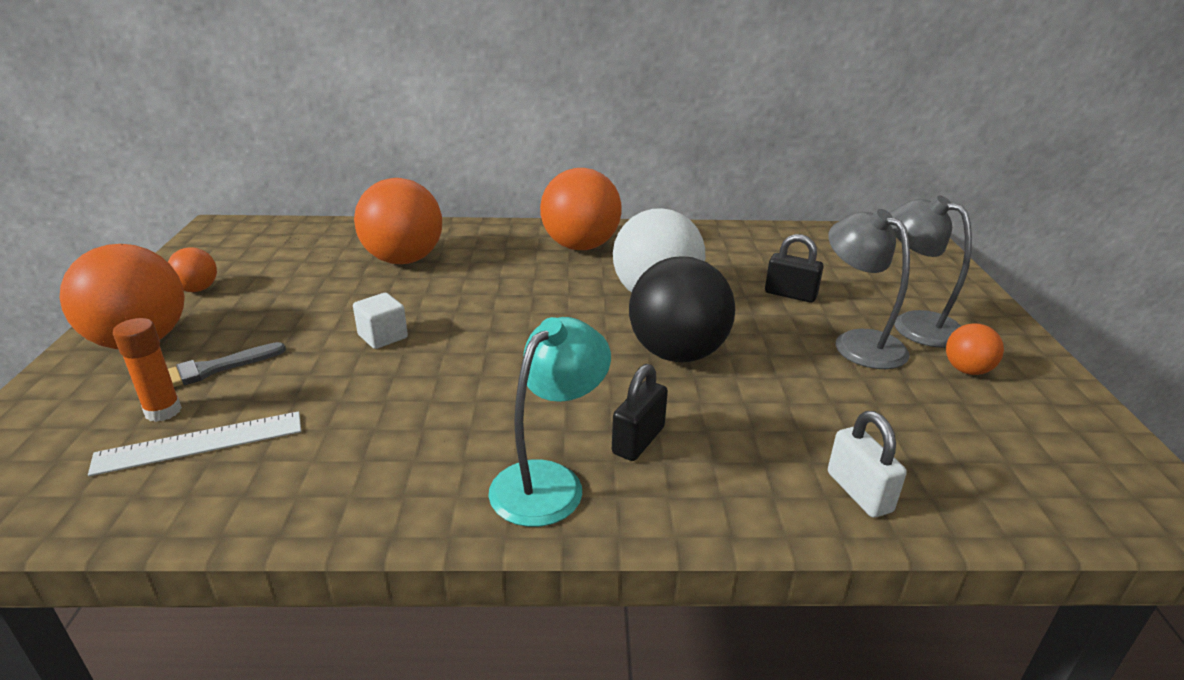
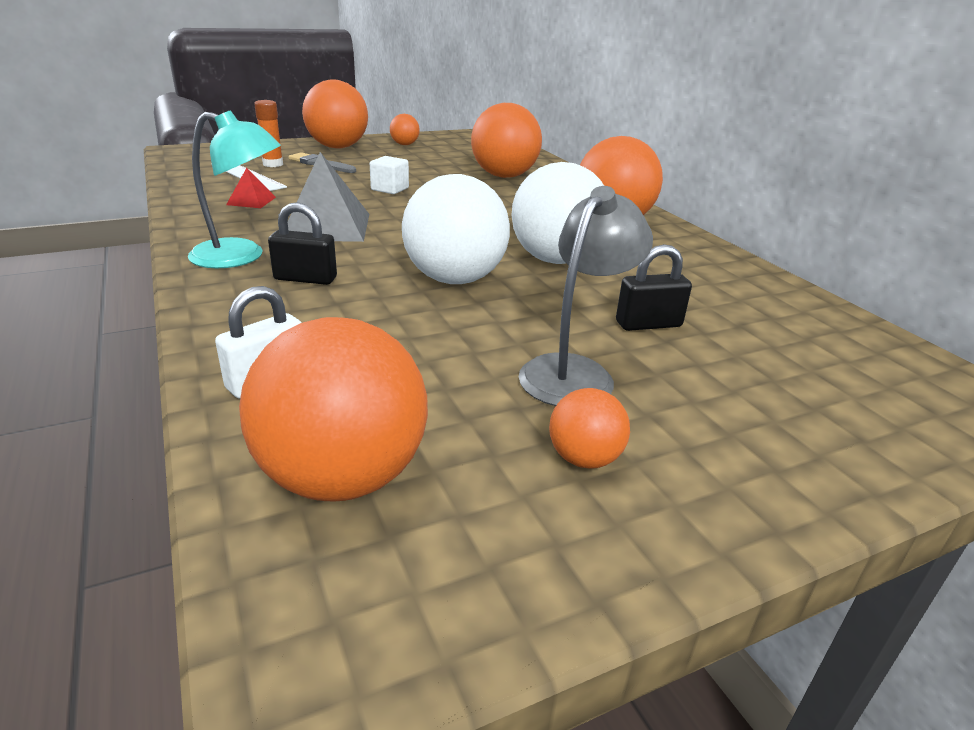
camera: 65 degrees right, 0 degrees up
black ball [629,257,735,363] -> white ball [402,174,510,284]
black padlock [765,234,824,303] -> black padlock turned 75 degrees clockwise [616,244,692,331]
grey lamp [890,195,972,348] -> none
none -> red pyramid [226,168,276,208]
none -> orange ball [239,317,428,501]
none -> grey pyramid [288,152,369,242]

